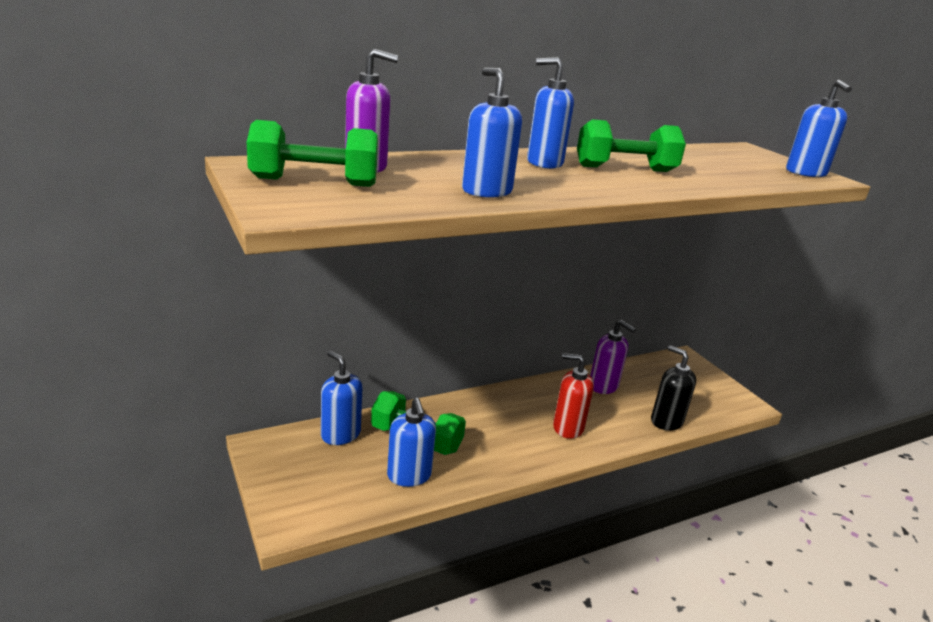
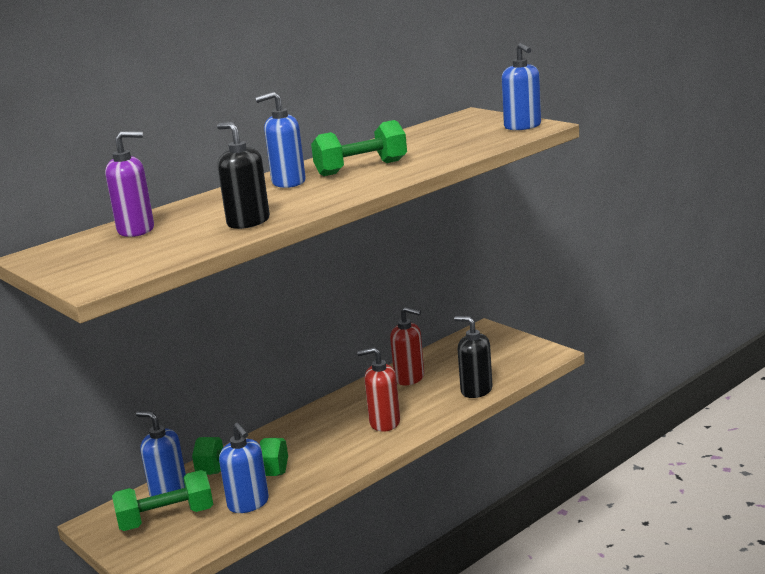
camera: 10 degrees left, 5 degrees down
green dumbbell [247,120,378,187] -> green dumbbell moved to [112,470,213,531]
blue soap dispenser [462,68,522,198] -> black soap dispenser [217,122,270,229]
purple soap dispenser [590,320,636,394] -> red soap dispenser [390,307,424,385]

